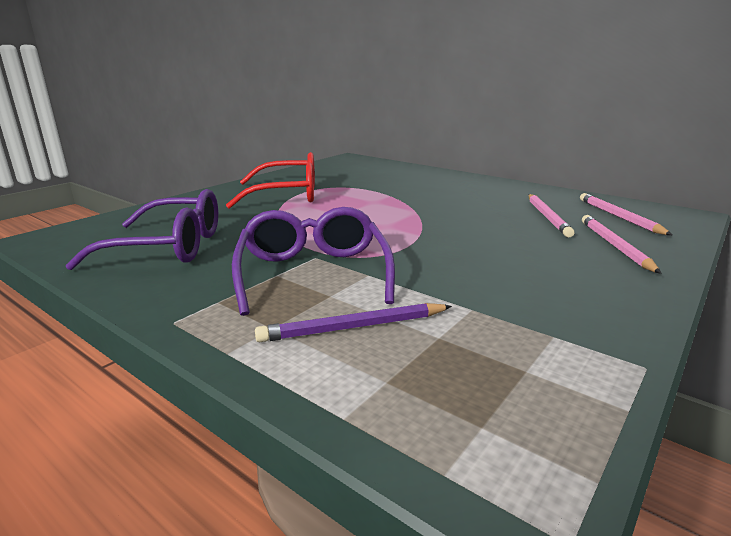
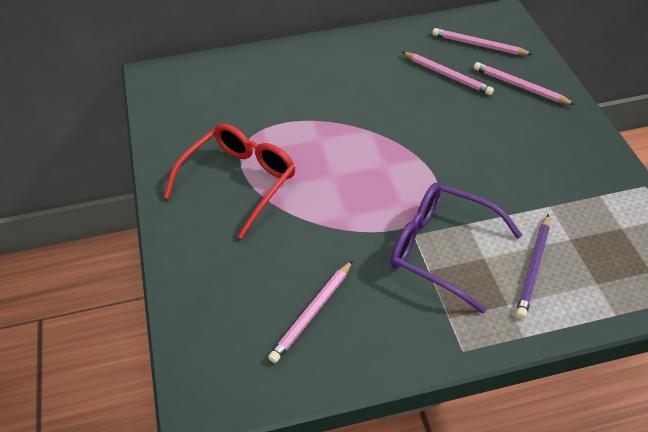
camera: 50 degrees left, 25 degrees up
purple glasses [66,189,218,270] -> pink pencil [268,260,353,363]

